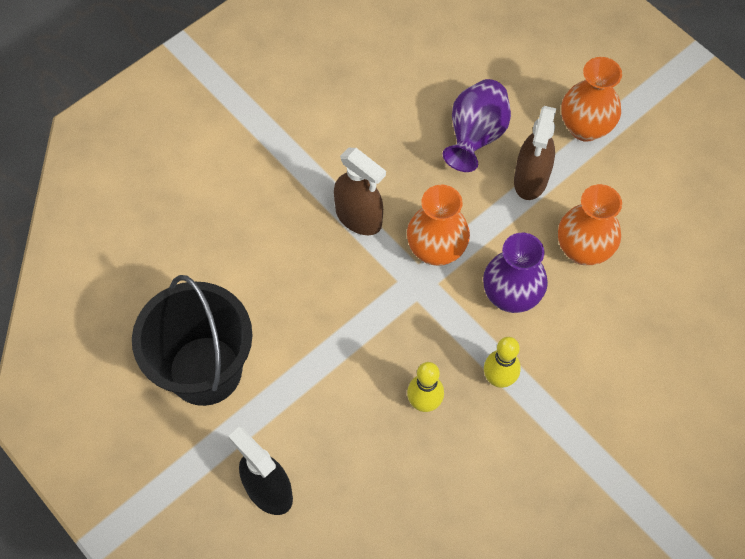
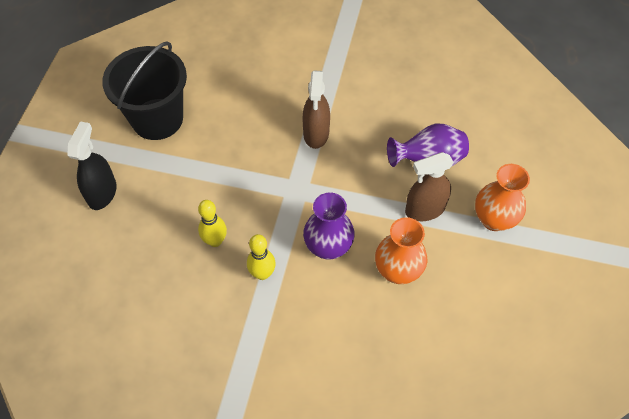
camera: 55 degrees right, 5 degrees down
orange vase [407,185,470,266] -> none

